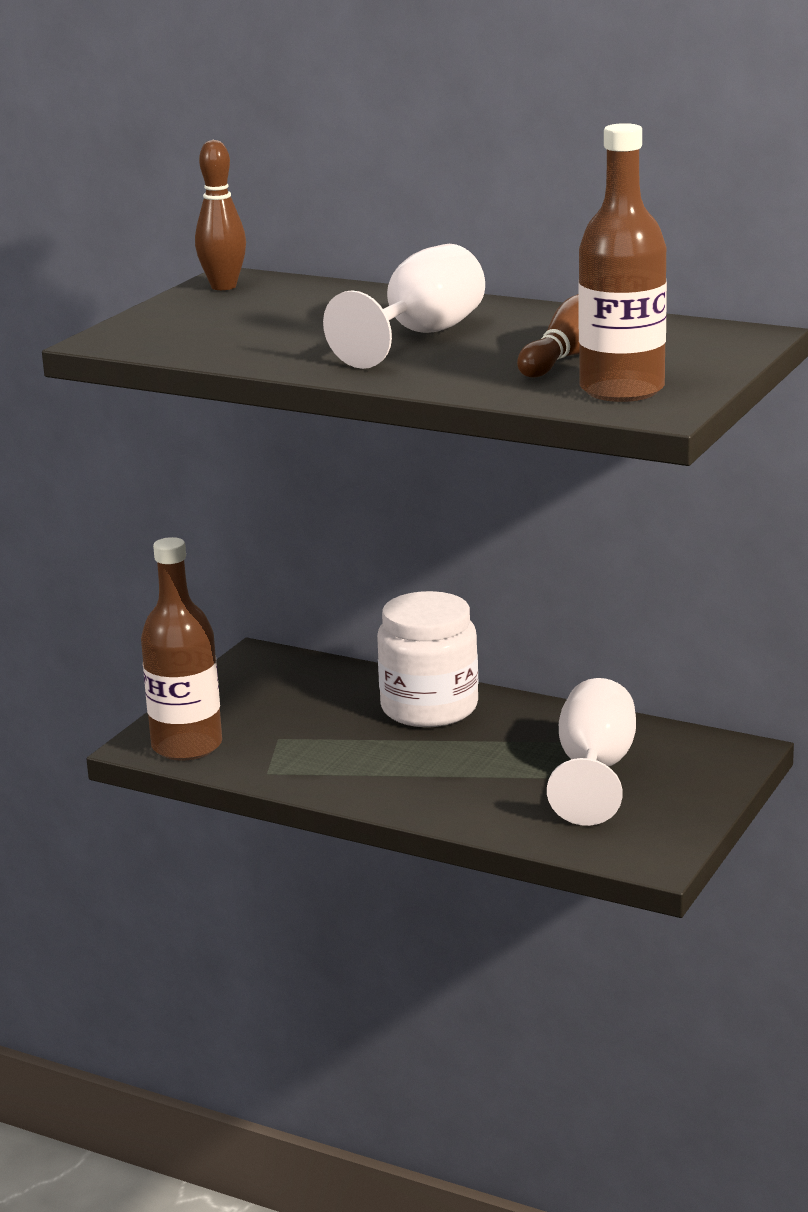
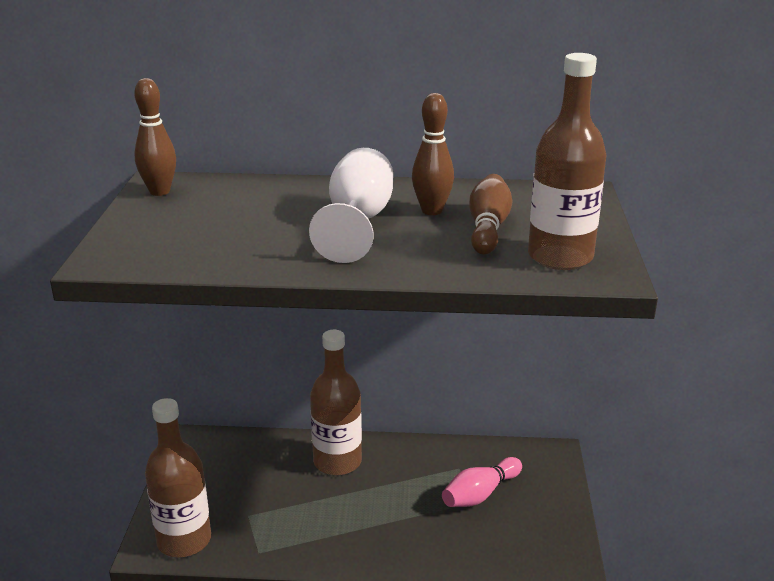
camera: 25 degrees left, 5 degrees up
white jar [377,591,478,727] -> brown bottle [310,330,362,475]
white goblet [547,678,636,826] -> pink bowling pin [442,457,522,507]
none -> brown bowling pin [412,93,454,215]

